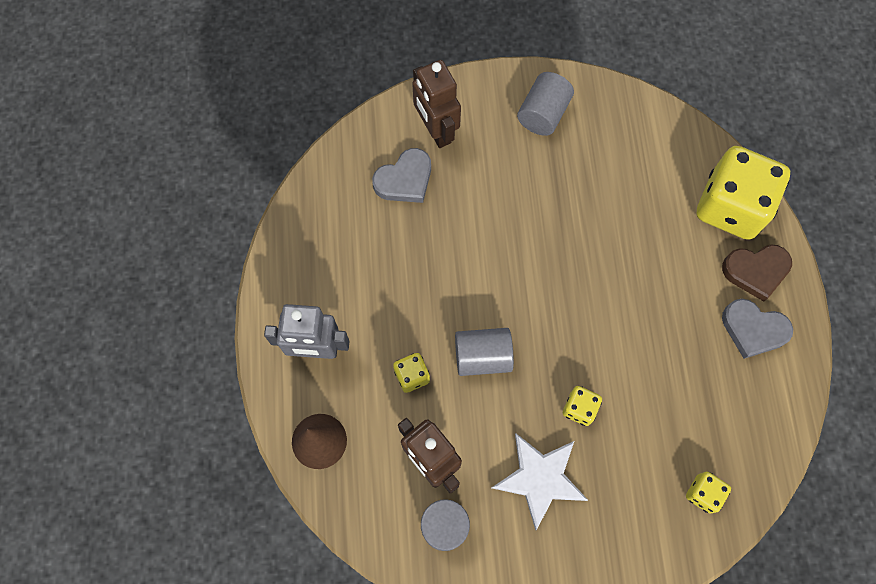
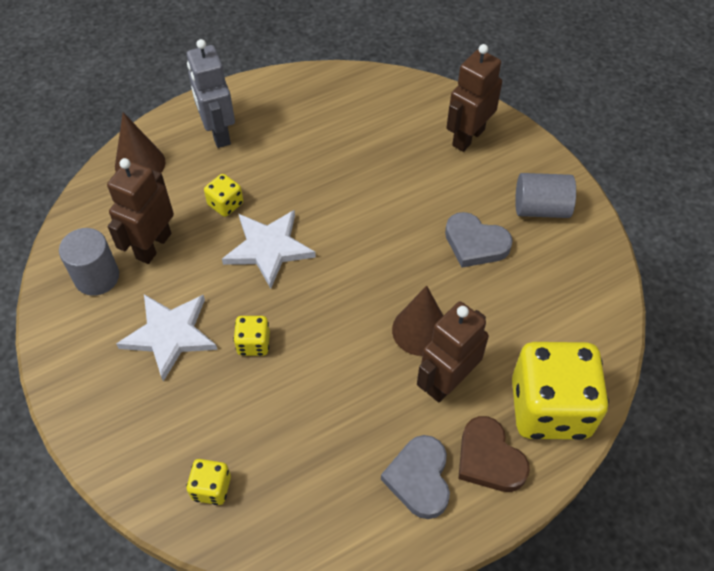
camera: 65 degrees right, 15 degrees down
grey heart [372,148,431,203] -> grey heart moved to [445,212,513,267]
grey cylinder [455,328,514,376] -> white star [222,210,316,289]
none -> brown cone [392,285,443,356]
none -> brown robot [417,302,489,403]

